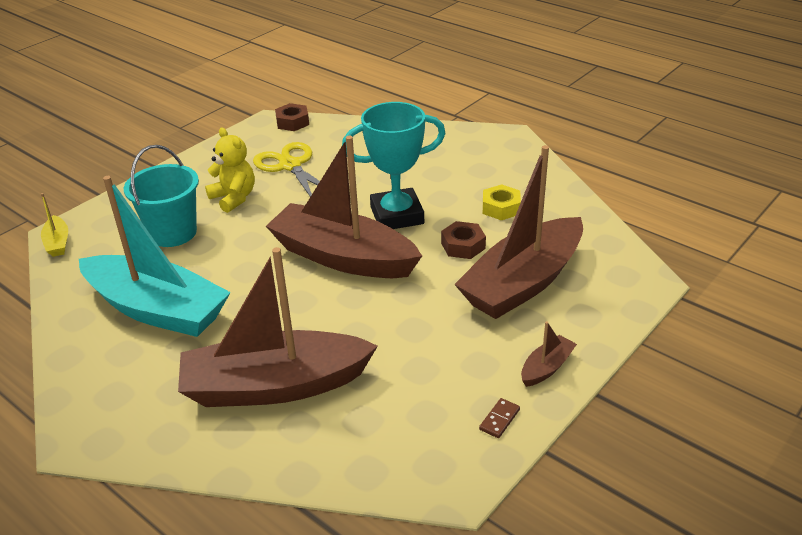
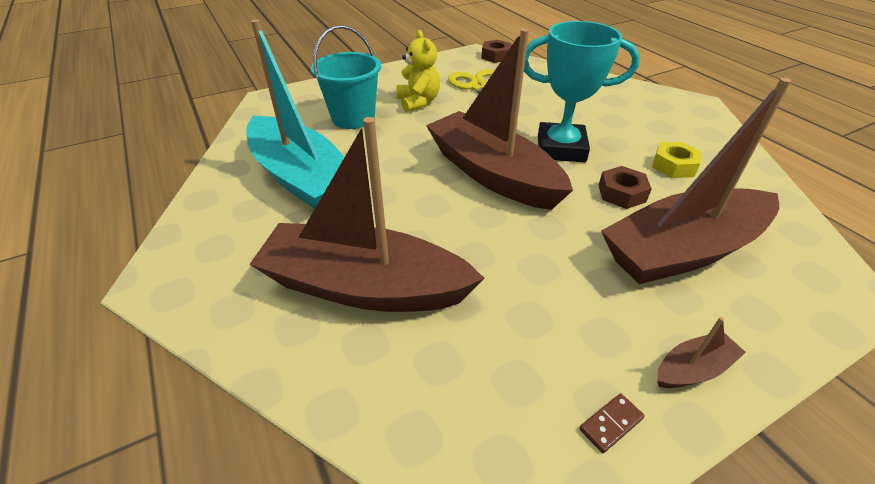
camera: 20 degrees right, 5 degrees up
yellow boat [41,193,68,257] -> none

